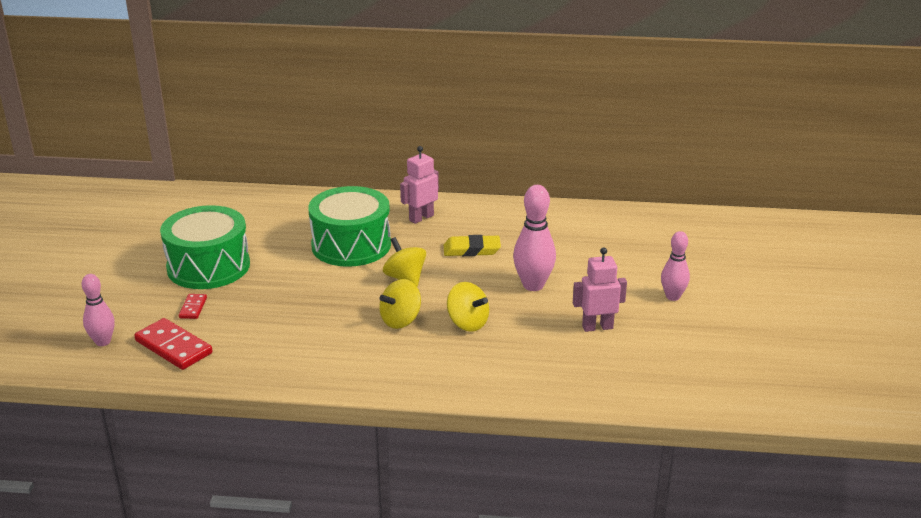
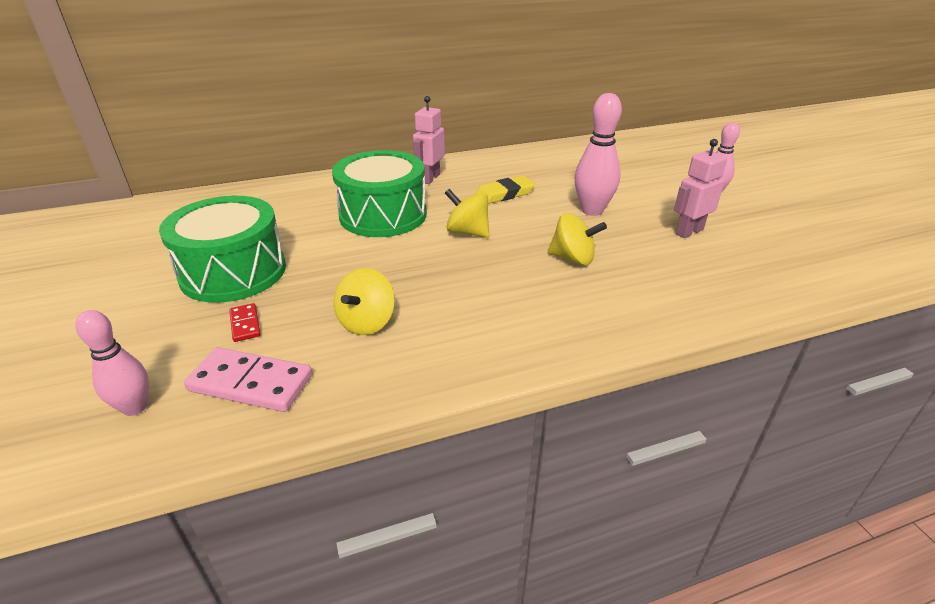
camera: 25 degrees left, 5 degrees up
red domino [134,318,212,370] -> pink domino [184,347,312,412]
yellow spinning top [379,279,421,329] -> yellow spinning top moved to [333,268,395,335]

